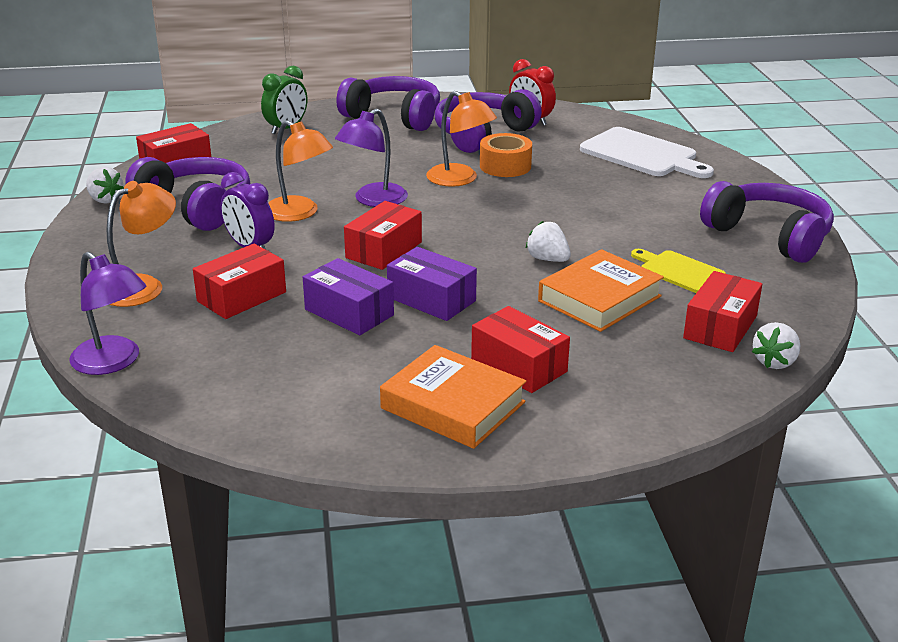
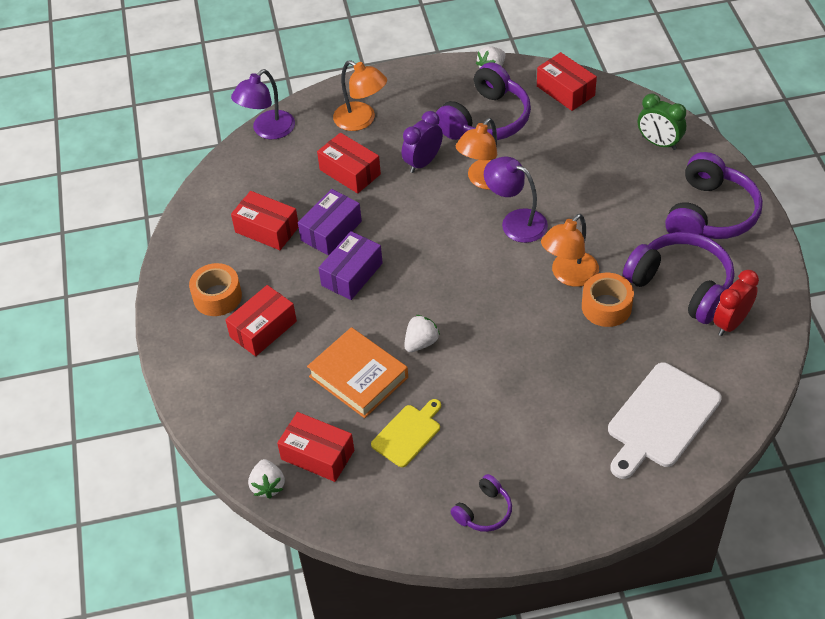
camera: 90 degrees right, 20 degrees up
red box [344,201,422,270] -> red box moved to [231,191,299,250]
orange book [380,345,527,449] -> orange tape [189,263,242,316]
purple headphones [700,181,834,263] -> purple headphones [451,474,512,532], size x0.50
white strawberry [752,322,801,369] -> white strawberry turned 135 degrees counterclockwise [248,459,285,499]

